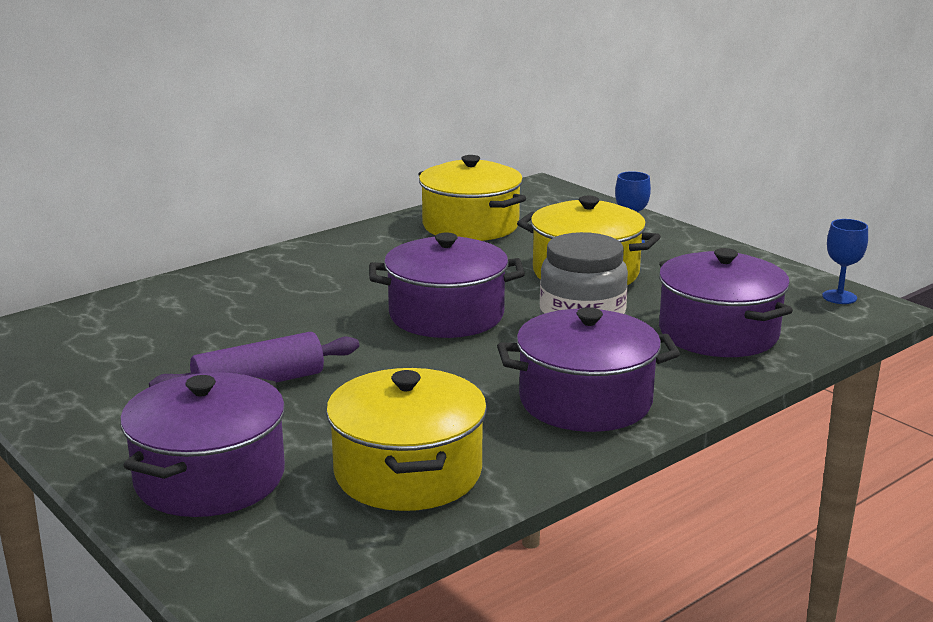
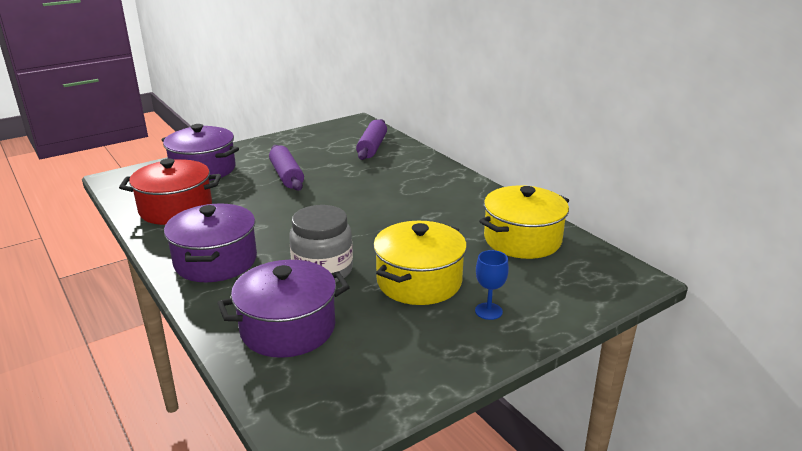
camera: 95 degrees right, 5 degrees up
yellow pot [326,368,487,511] -> red pot [119,159,221,225]
purple pot [369,233,525,338] -> none
blue goblet [822,219,868,304] -> none
none -> purple rolling pin [356,119,387,160]

